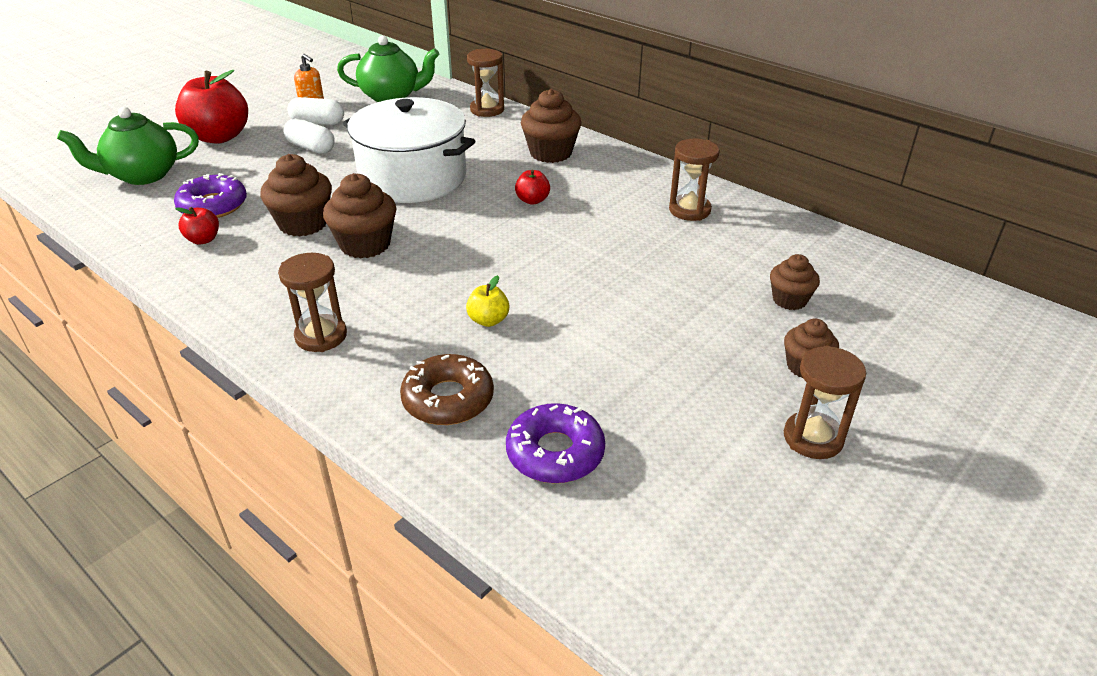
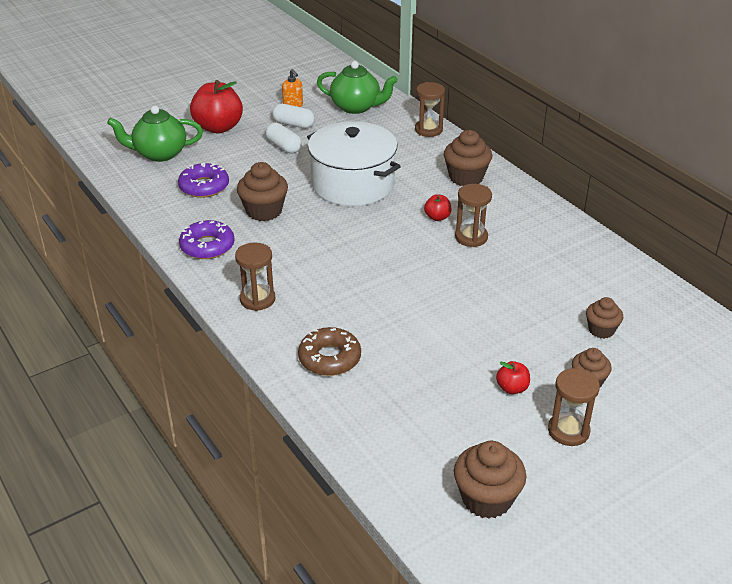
camera: 15 degrees right, 0 degrees up
red apple [175,207,219,245] -> red apple moved to [496,361,530,394]
brown cupcake [323,173,396,258] -> brown cupcake moved to [454,441,526,519]
yellow apple [466,275,509,327] -> none
purple donut [506,403,605,483] -> purple donut moved to [179,220,235,259]
brown hourglass [669,139,720,221] -> brown hourglass moved to [455,184,492,247]

